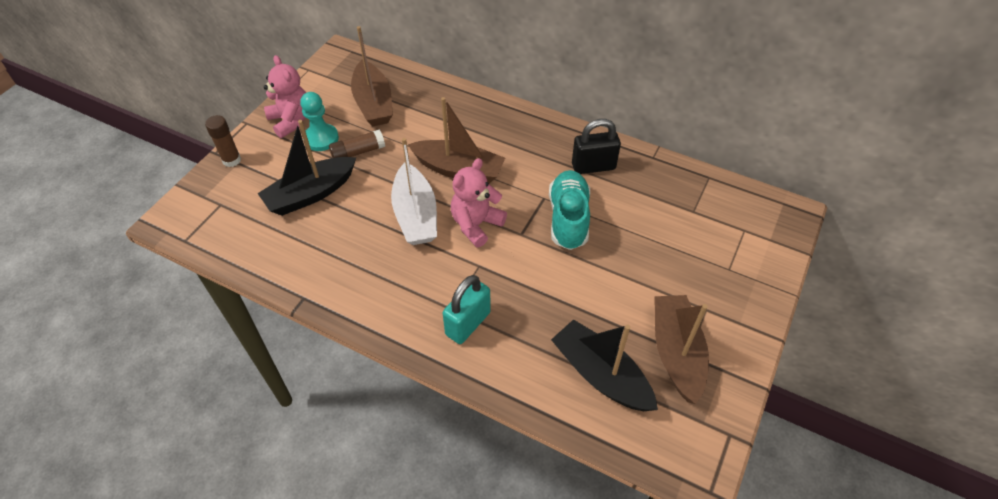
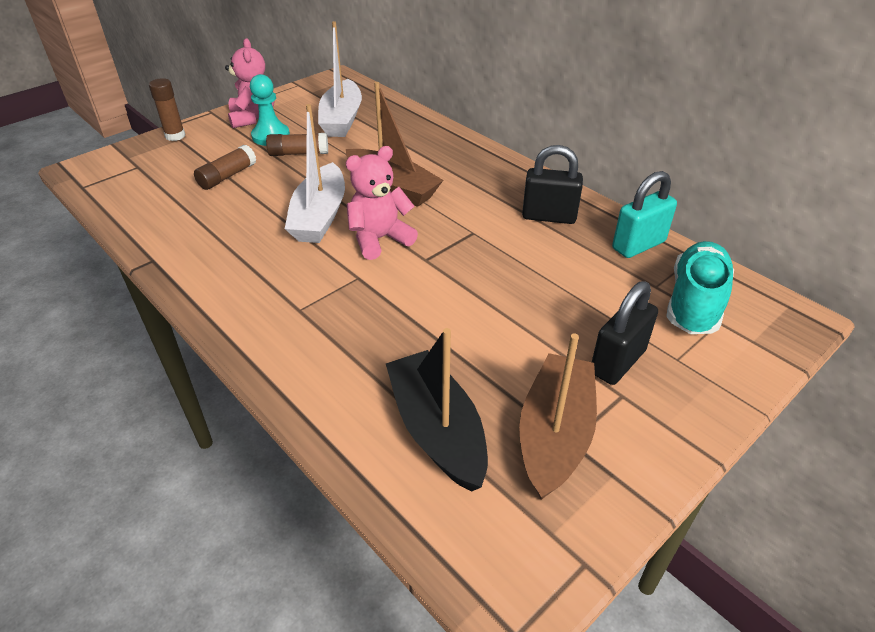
camera: 20 degrees right, 10 degrees down
black boat [258,120,356,216] -> brown glue stick [194,145,256,190]
brown boat [351,26,393,126] -> white boat [318,21,362,137]
turquoise padlock [443,275,491,344] -> turquoise padlock moved to [612,171,677,258]
turquoise shoe [549,170,590,250] -> turquoise shoe moved to [666,241,734,334]
none -> black padlock [592,281,658,385]

